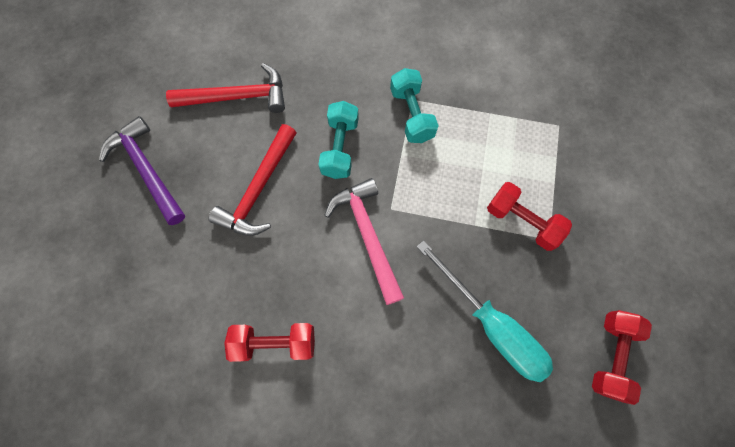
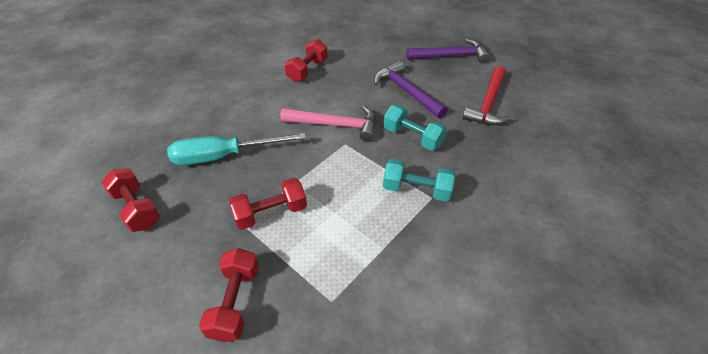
camera: 120 degrees right, 25 degrees down
red hammer [209,124,297,236] -> purple hammer [374,61,448,119]
none -> red dumbbell [199,248,259,342]

